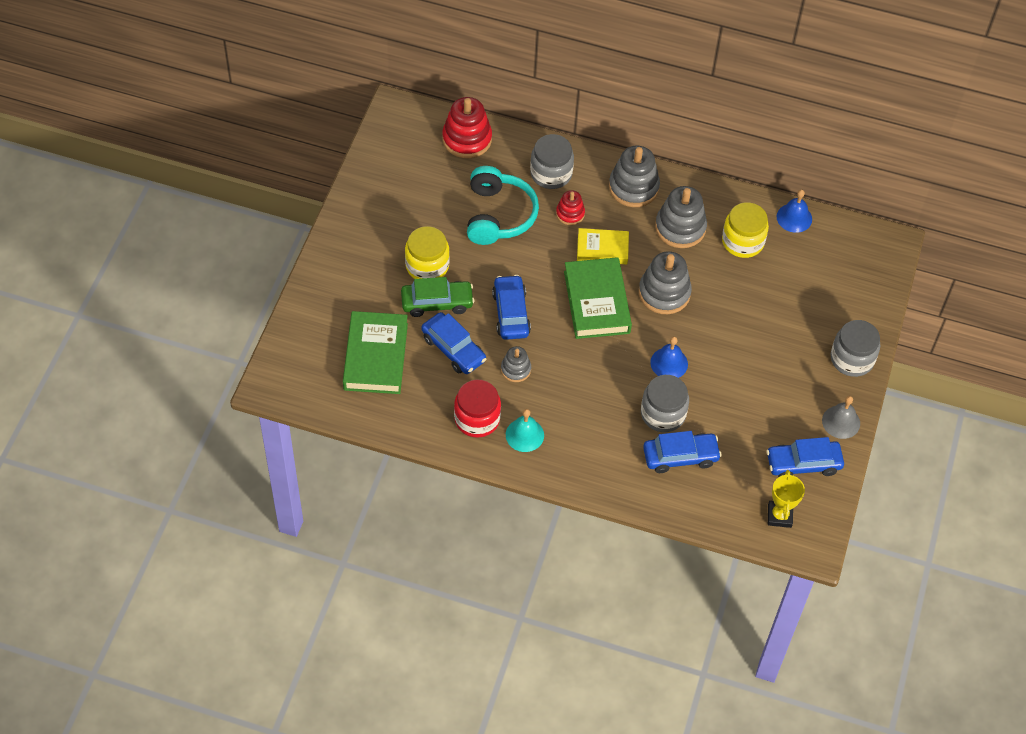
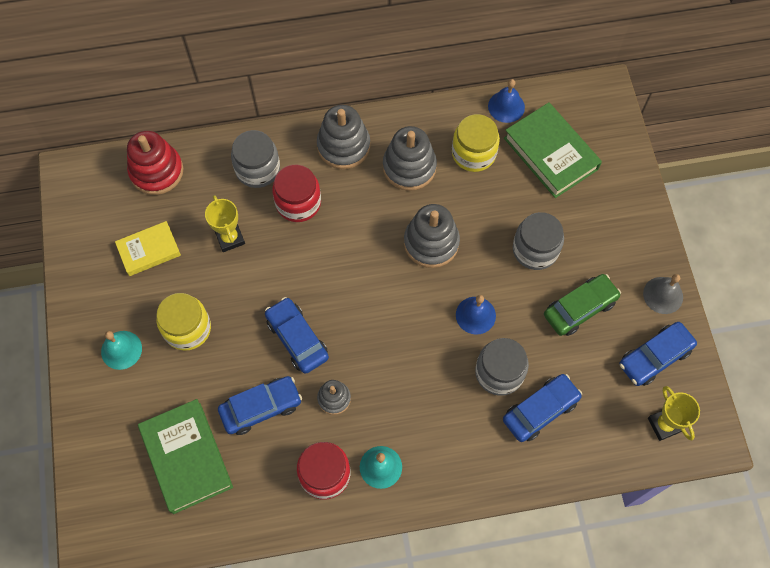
camera: 25 degrees left, 10 degrees up
green car [401,277,475,317] -> green car moved to [544,274,621,336]
blue car [422,312,486,374] -> blue car turned 45 degrees counterclockwise [218,376,302,435]
turquoise headphones [467,166,539,245] -> yellow trophy [205,195,245,252]
red stacking toy [556,190,585,225] -> red jar [272,165,321,222]
green book [564,257,632,339] -> green book moved to [504,102,602,198]
yellow book [577,228,629,265] -> yellow book moved to [115,221,181,276]
grey jar [831,320,880,377] -> grey jar moved to [513,212,564,270]
none -> turquoise bell [101,331,142,370]

